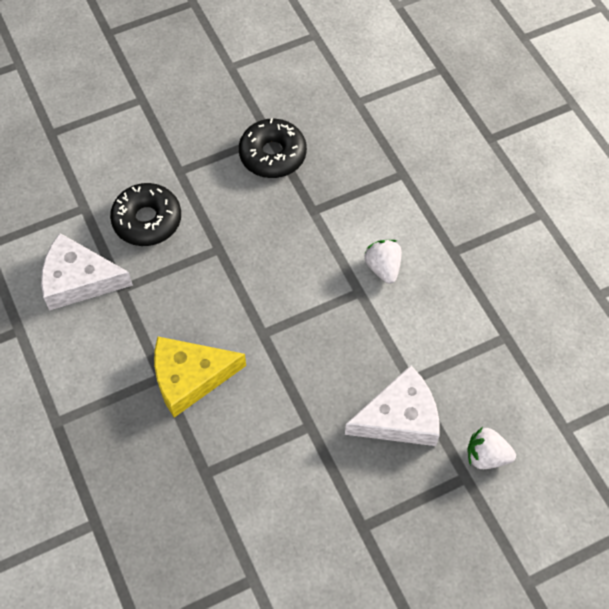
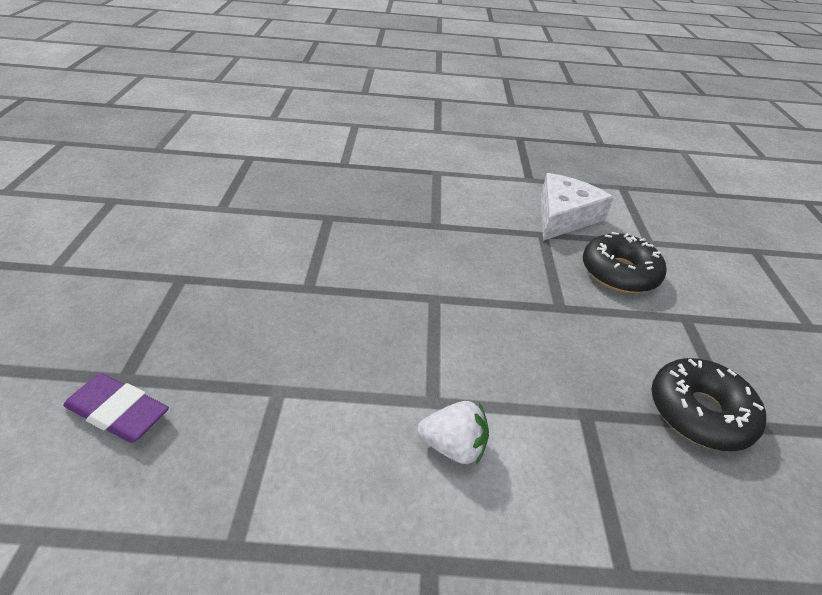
camera: 115 degrees right, 20 degrees down
yellow cheese [154,337,246,418] -> none
white cheese [345,365,440,446] -> none
white strawberry [467,427,516,469] -> purple eraser [63,373,169,443]

